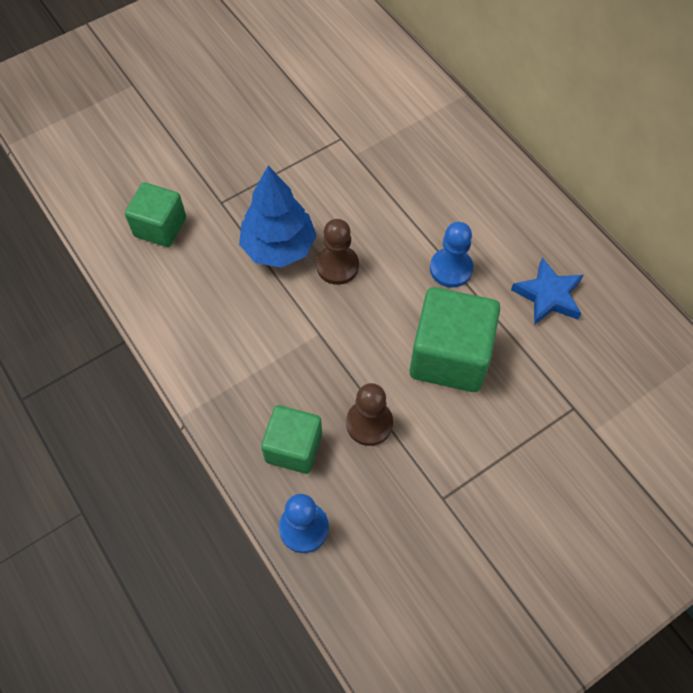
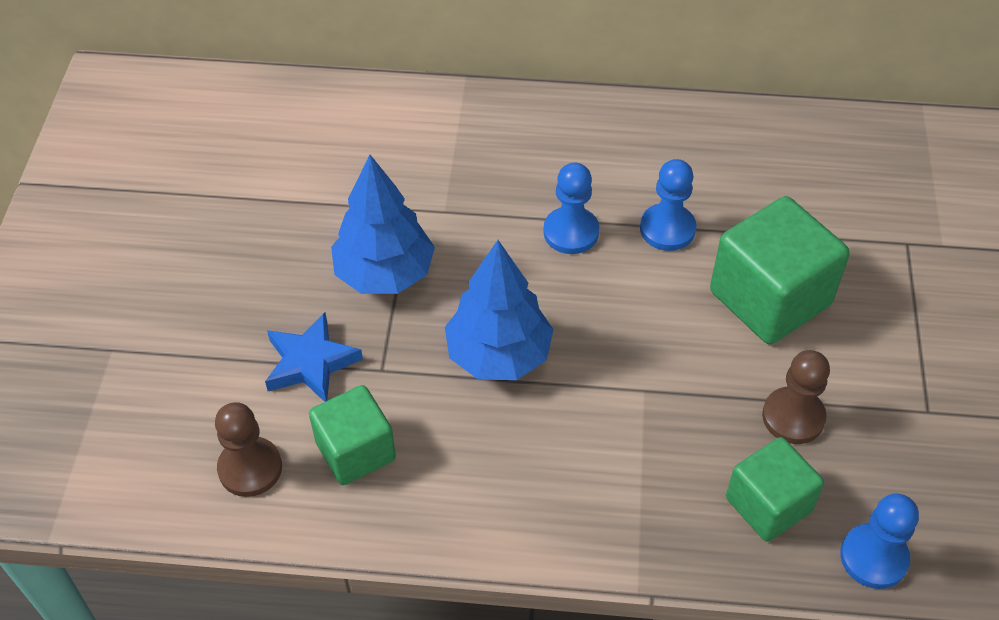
camera: 50 degrees left, 10 degrees down
brown pawn [316,219,359,285] -> brown pawn moved to [215,402,282,497]
blue star [511,257,583,325] -> blue star moved to [265,312,363,402]
none -> blue tree [331,155,435,294]
none -> blue pawn [543,162,599,254]

